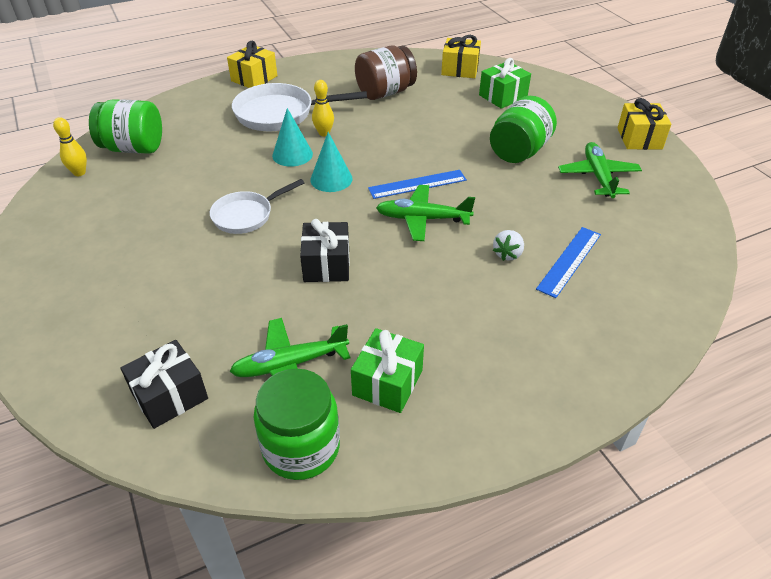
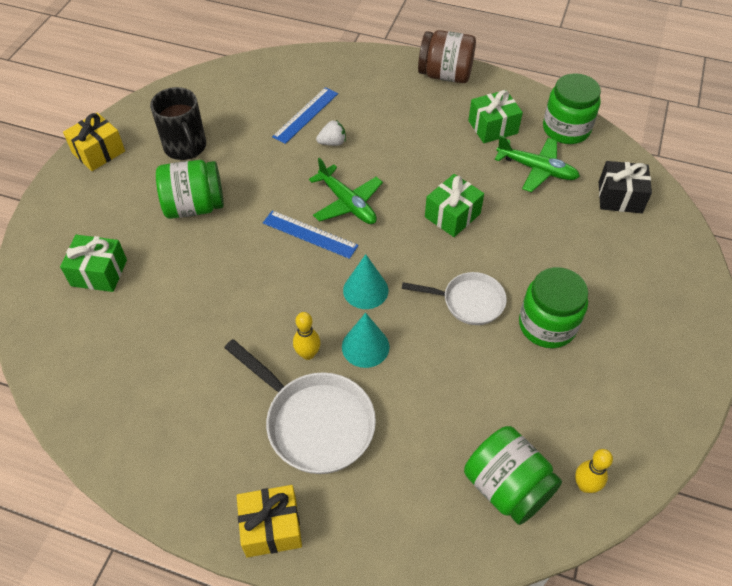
camera: 135 degrees left, 10 degrees up
black gift [300,219,350,282] -> green gift [425,174,484,237]
brown jar [355,45,417,100] -> brown jar moved to [418,30,476,83]
yellow gift [441,35,481,78] -> none
blue ruler [536,227,601,298] -> blue ruler turned 45 degrees counterclockwise [272,87,338,144]
green plane [558,142,642,198] -> black mug [150,87,206,160]
none -> green jar [519,267,588,348]

